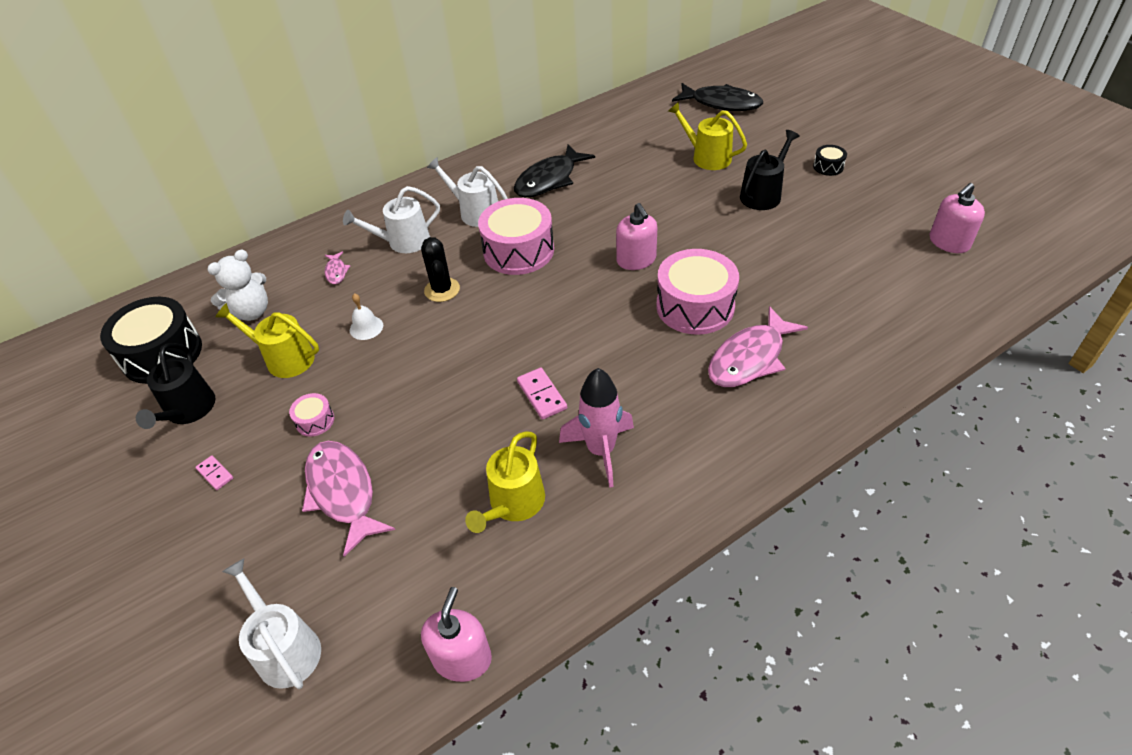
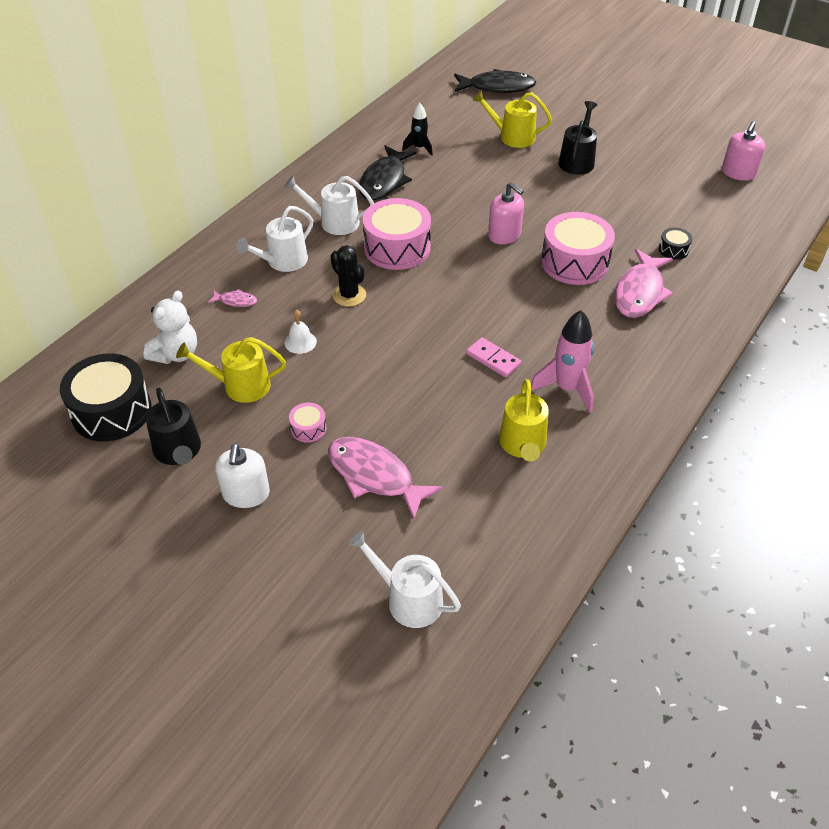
camera: 25 degrees left, 0 degrees up
pink domino [195,455,233,490] -> white soap dispenser [215,444,270,508]
pink fish [325,251,350,284] -> pink fish turned 45 degrees counterclockwise [208,289,257,307]
pink soap dispenser [421,587,492,682] -> none
black drum [813,145,847,176] -> black drum moved to [659,228,693,260]
none -> black rocket [402,103,433,156]

